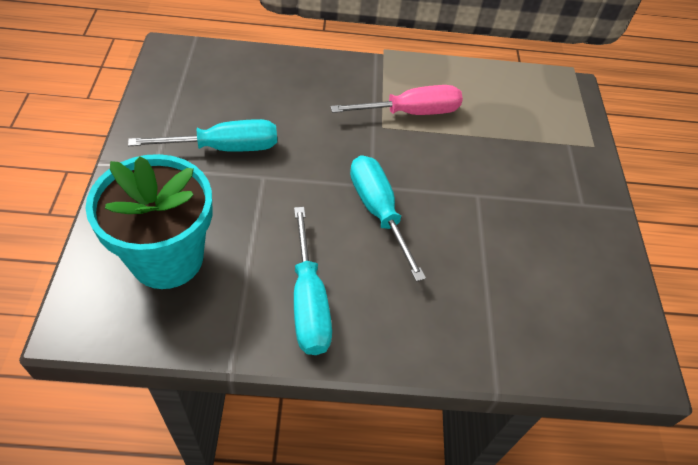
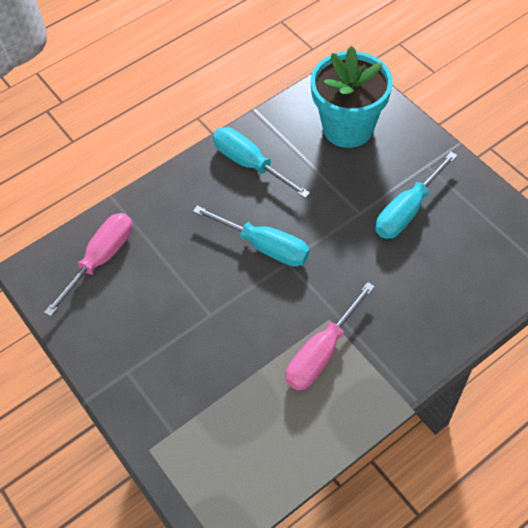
camera: 150 degrees right, 5 degrees up
none -> pink screwdriver [44,213,133,317]

